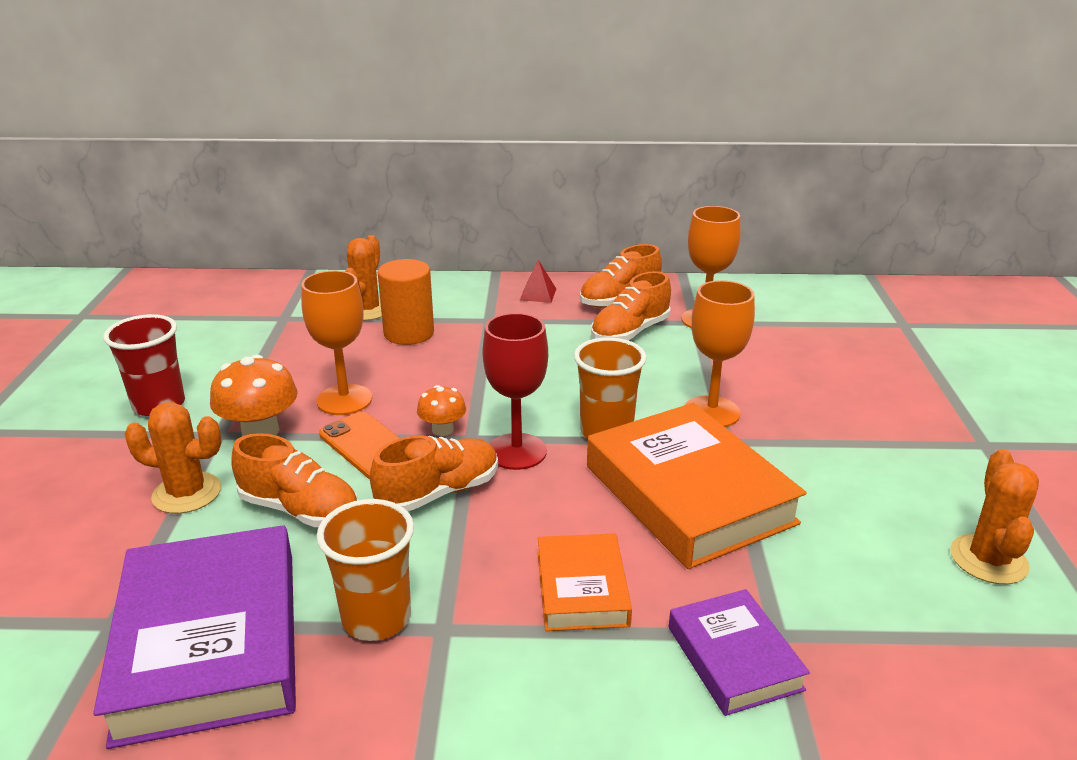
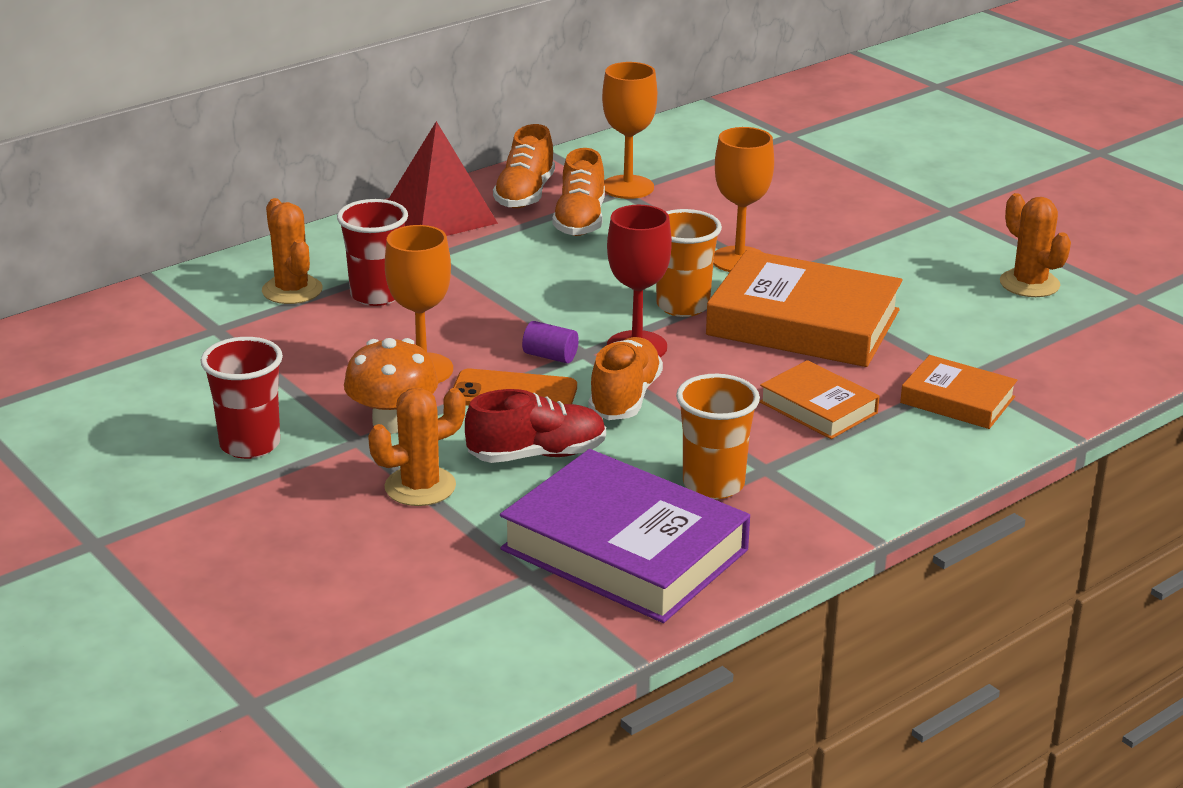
camera: 40 degrees left, 0 degrees up
orange shoe [231,433,358,527] -> red shoe [465,389,606,463]
orange cylinder [378,259,434,345] -> red cup [337,199,408,306]
orange mushroom [417,385,466,436] -> purple cylinder [522,321,579,363]
red pyramid [520,260,556,303] -> red pyramid [388,121,498,236], size x2.23
purple book [669,589,810,716] -> orange book [900,355,1017,429]

